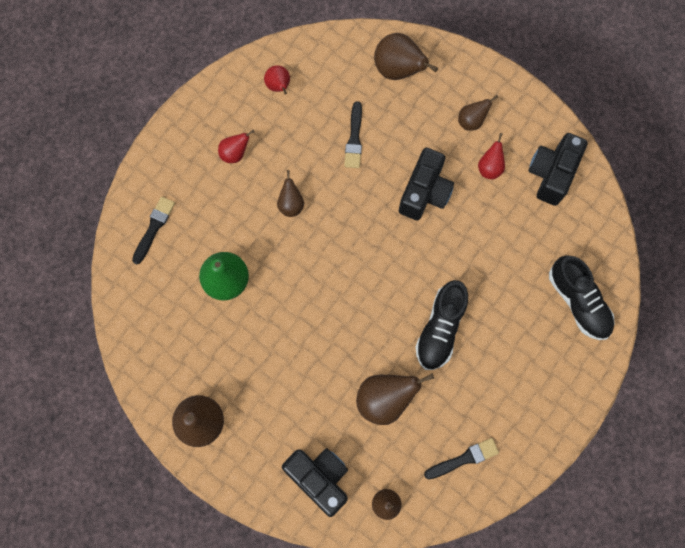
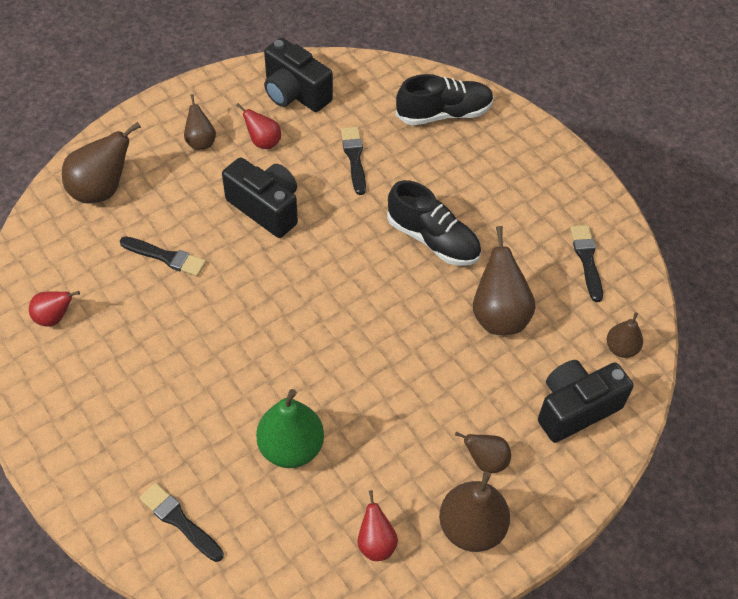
camera: 75 degrees left, 20 degrees down
red pear [218,130,255,163] -> red pear moved to [357,490,398,561]
brown pear [277,170,304,217] -> brown pear moved to [455,431,511,473]
none -> black brush [341,127,366,195]

